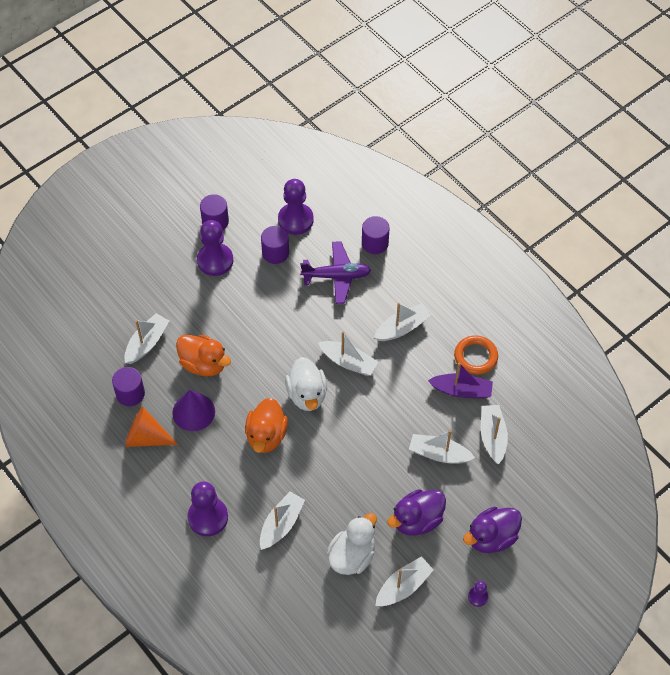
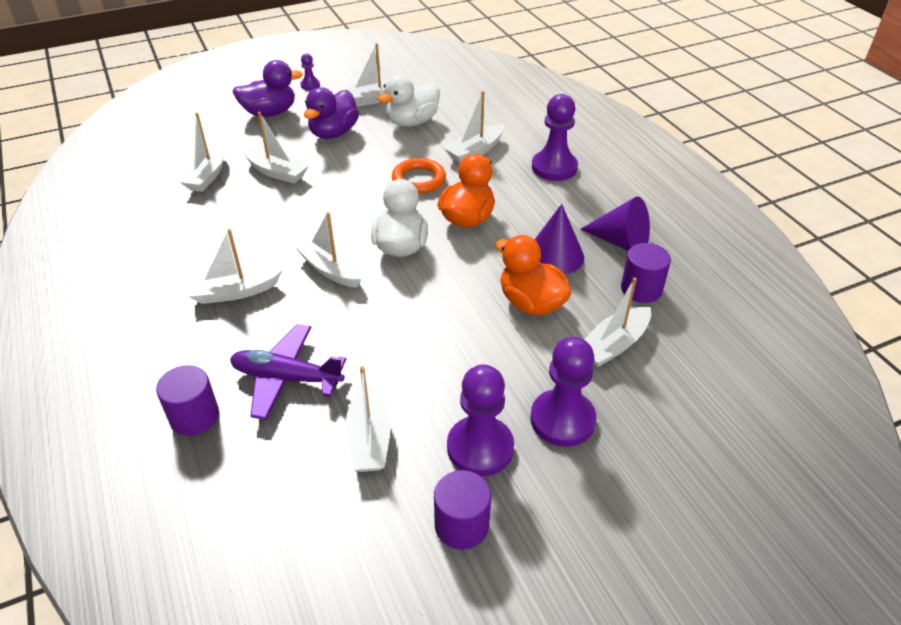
camera: 165 degrees left, 15 degrees down
orange cone [125,406,178,447] -> purple cone [580,196,650,251]
purple cylinder [261,226,289,264] -> white boat [345,366,391,472]
purple pawn [278,179,314,235] -> purple pawn moved to [530,337,596,447]
purple duck [387,489,446,536] -> purple duck turned 135 degrees clockwise [304,87,359,139]
purple boat [428,363,493,398] -> none
orange ring [454,335,498,375] -> orange ring moved to [392,158,446,194]

